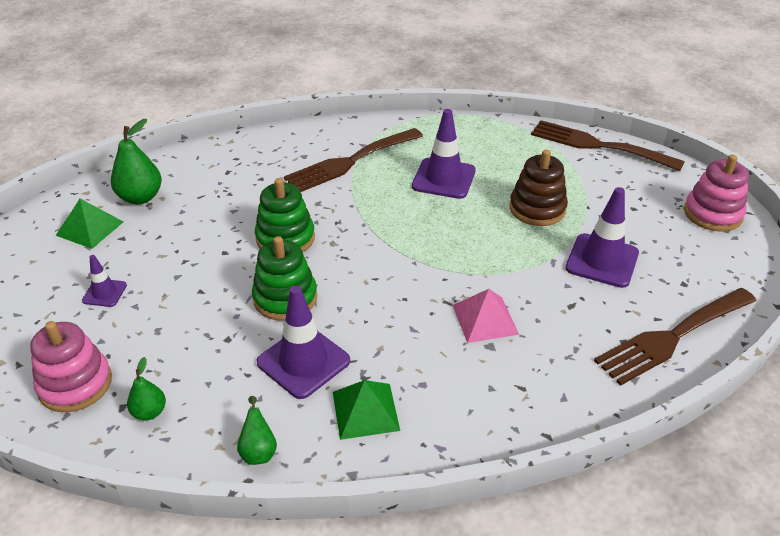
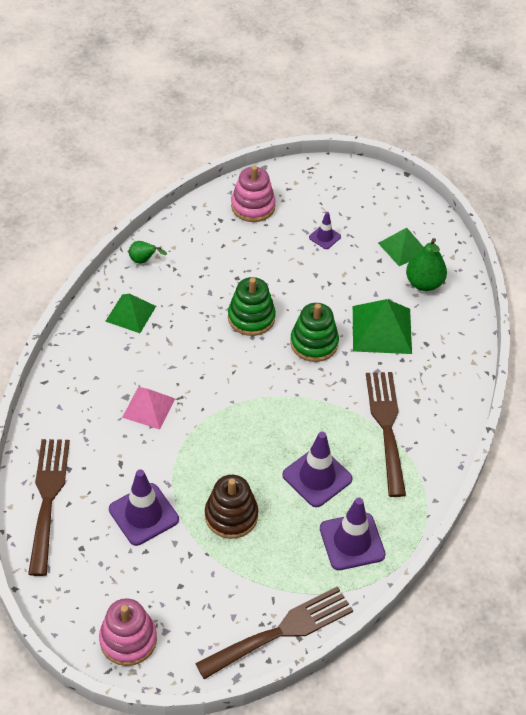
camera: 120 degrees right, 10 degrees up
green pear [127,357,166,420] -> none
purple traffic cone [257,286,350,399] -> purple traffic cone moved to [320,498,386,570]
none -> green pyramid [353,299,412,354]

